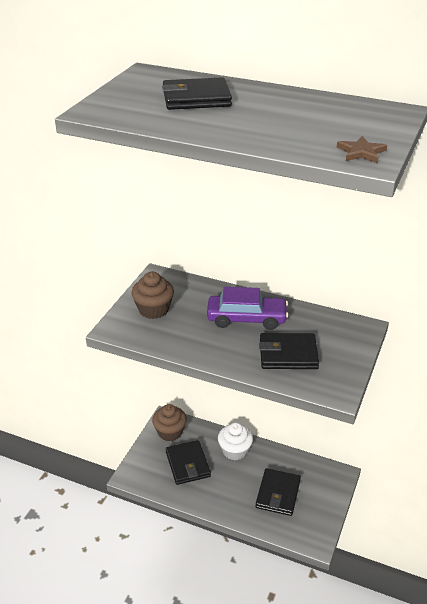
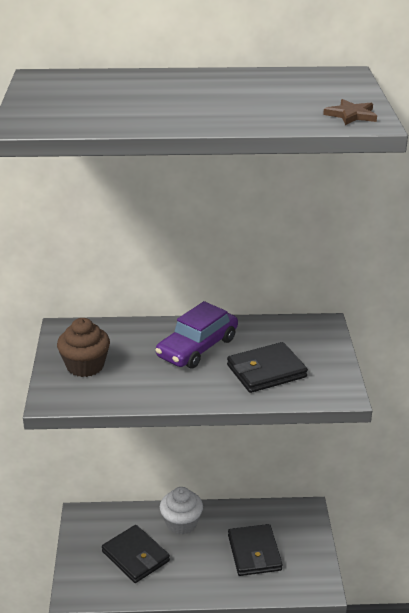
camera: 25 degrees left, 5 degrees down
brown cupcake [152,404,187,441] -> none
black wallet [162,77,232,110] -> none
purple car [207,287,288,330] -> purple car turned 150 degrees clockwise [155,301,238,368]

